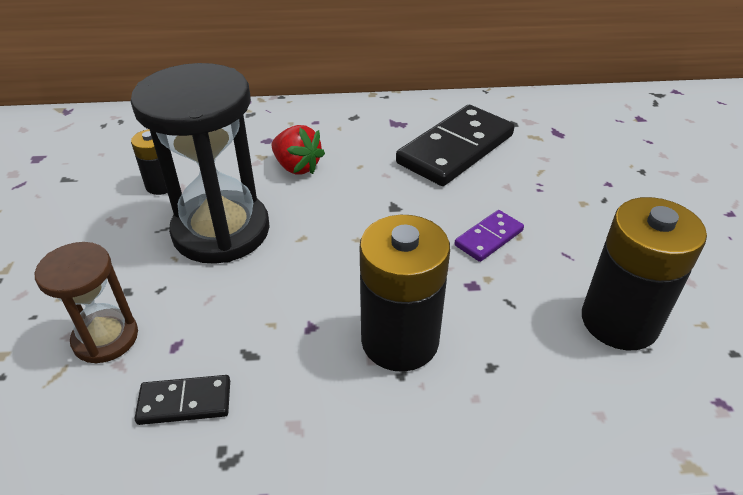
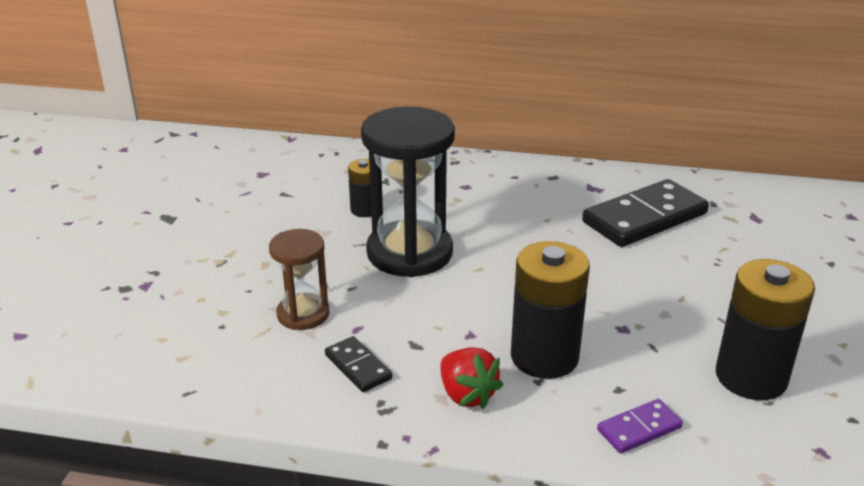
camera: 15 degrees right, 10 degrees down
black domino [134,375,230,425] -> black domino turned 45 degrees clockwise [325,336,392,392]
red strawberry [271,125,325,174] -> red strawberry moved to [440,347,503,409]
purple domino [454,210,524,262] -> purple domino moved to [597,399,683,453]

